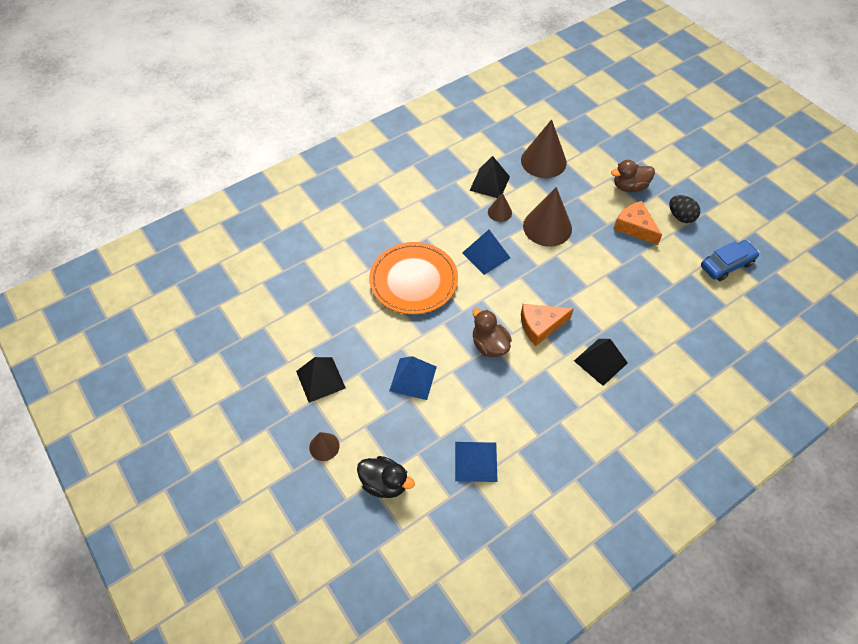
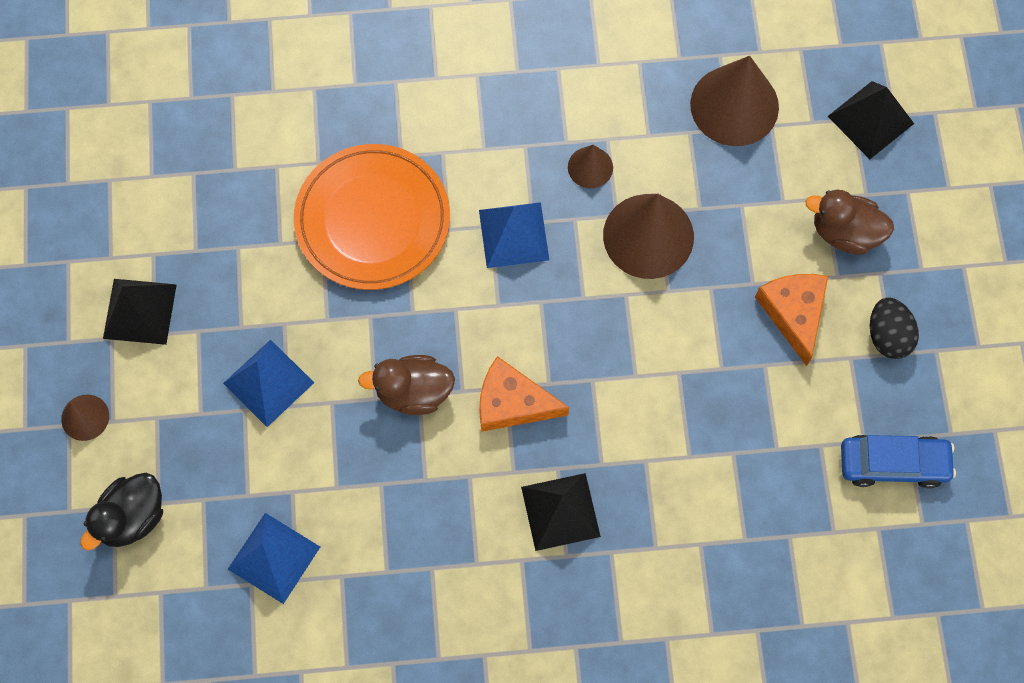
camera: 30 degrees right, 15 degrees up
black duck [357,456,415,498] -> black duck turned 75 degrees clockwise [80,473,163,551]
black pyramid [469,156,510,198] -> black pyramid moved to [828,81,914,159]
brown duck [472,308,512,357] -> brown duck turned 90 degrees counterclockwise [358,355,455,415]

